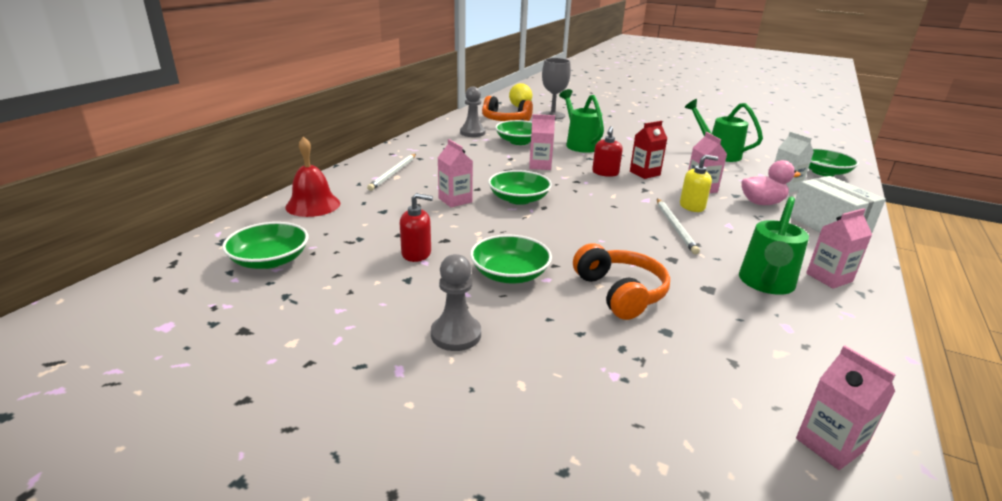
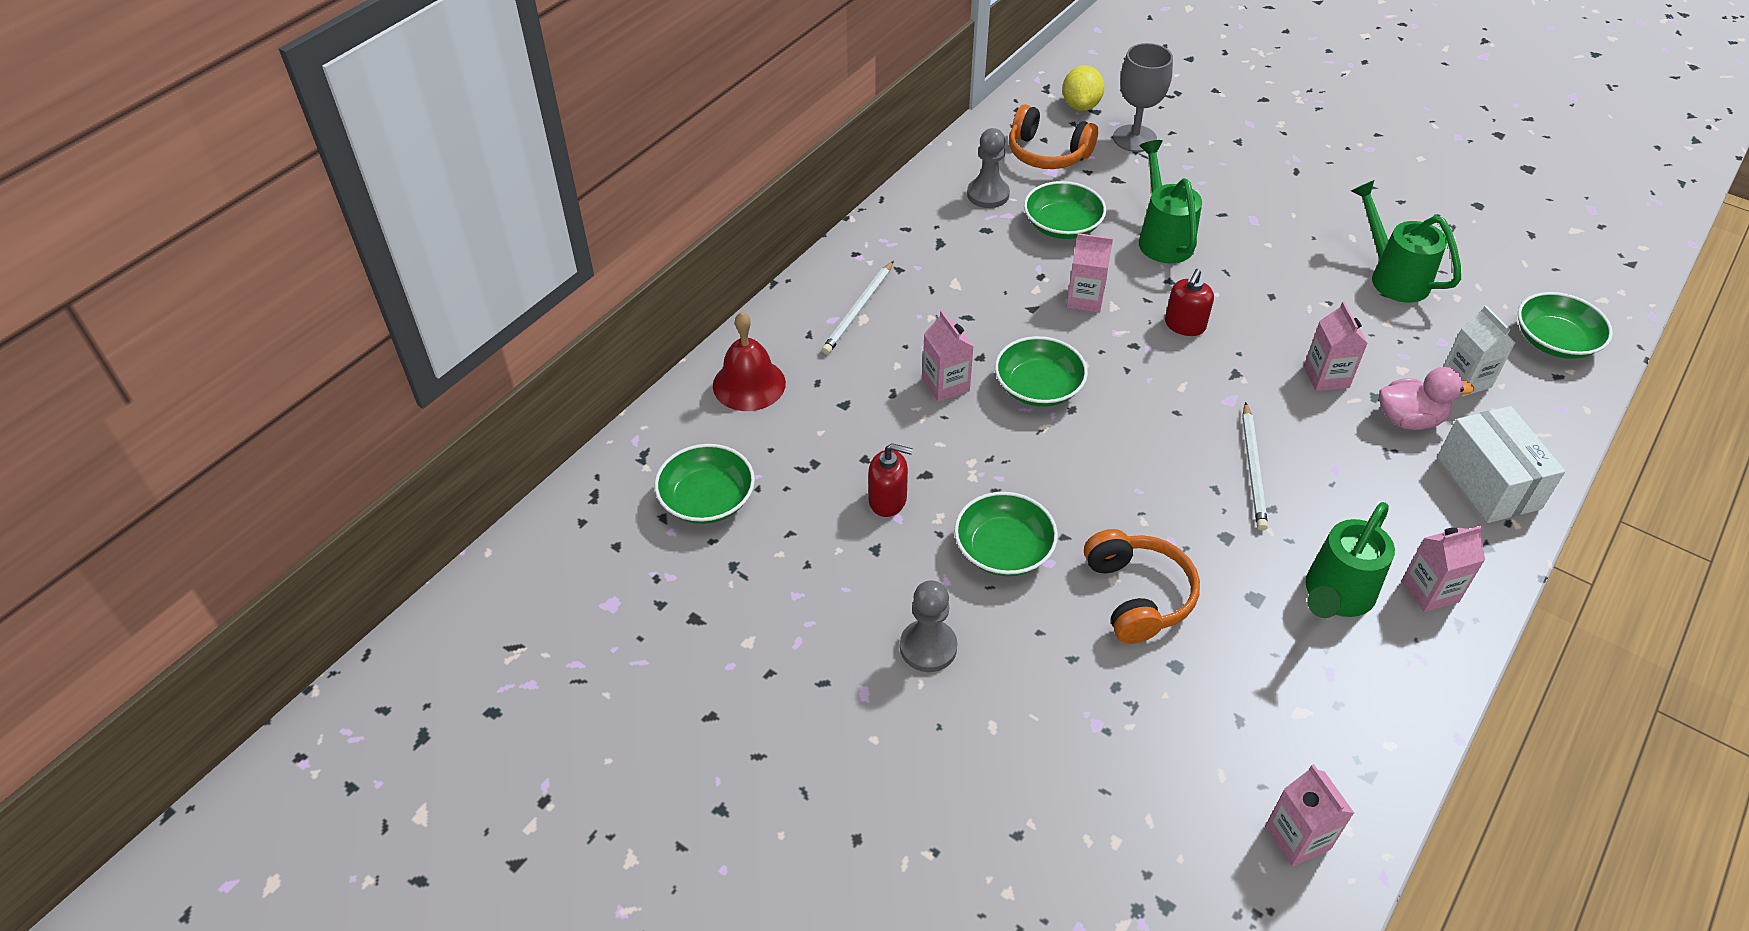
camera: 10 degrees right, 20 degrees up
red carton [630,121,668,179] -> none
yellow soap dispenser [680,155,719,212] -> none

